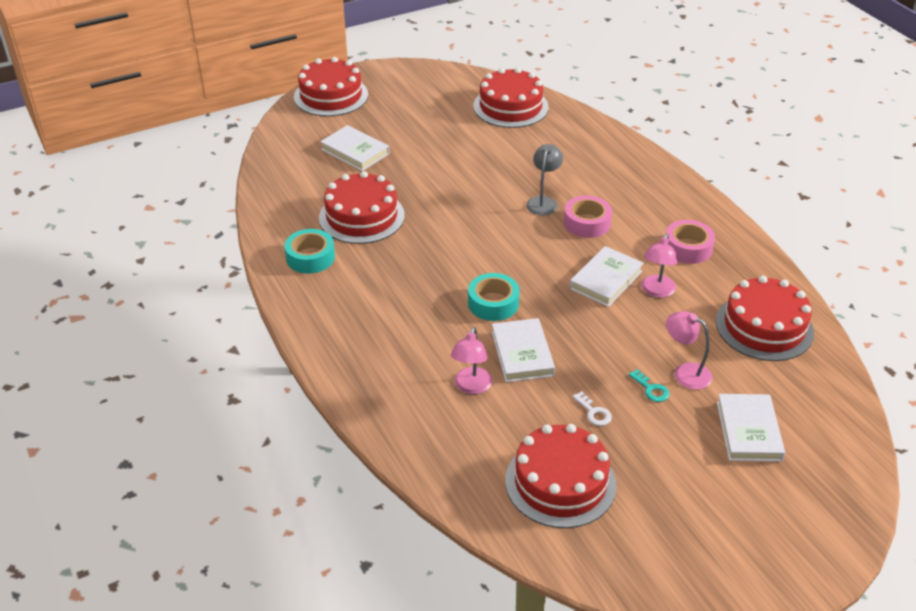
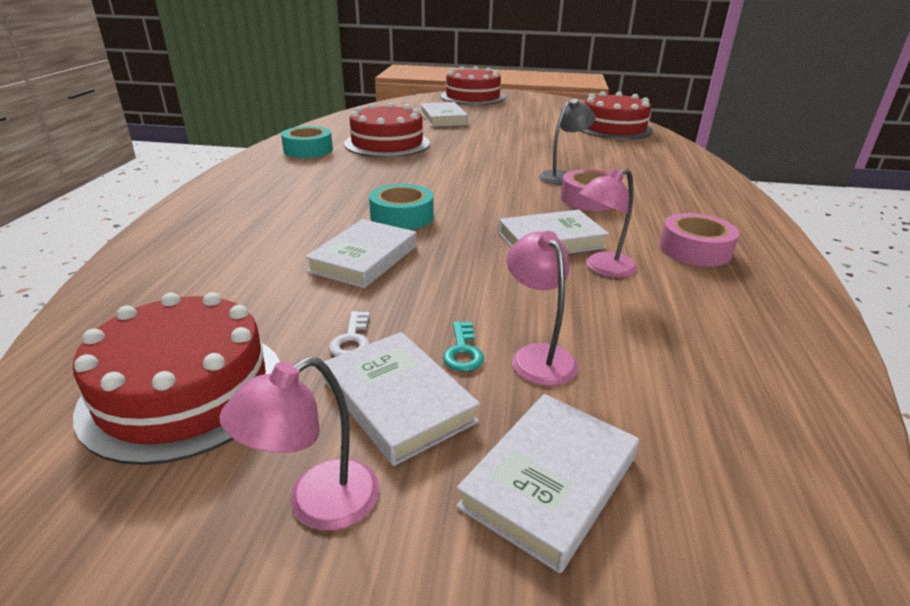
camera: 35 degrees right, 10 degrees down
pink lamp [451,327,492,394] -> pink lamp moved to [219,357,379,531]
red cake [716,276,814,361] -> none
none -> white book [323,332,480,466]

